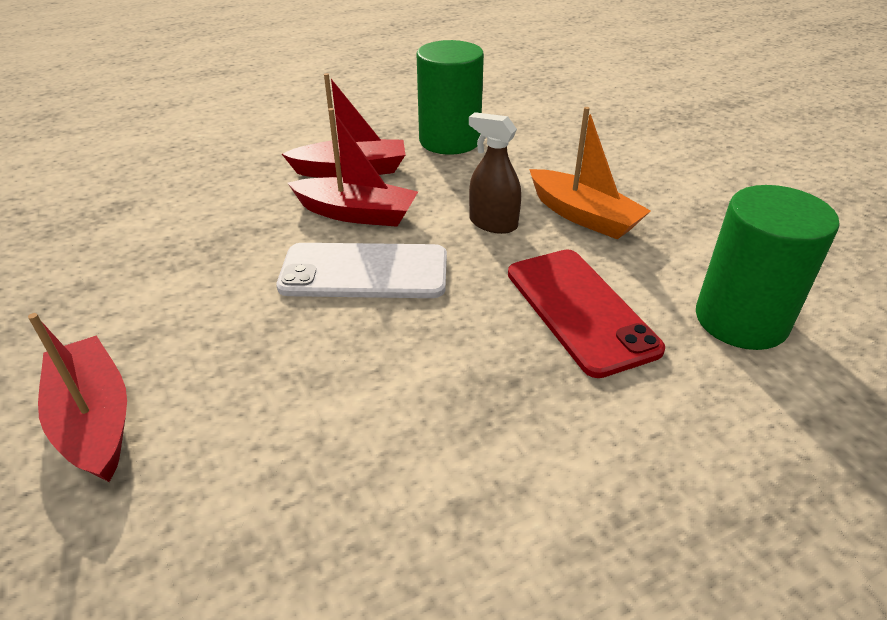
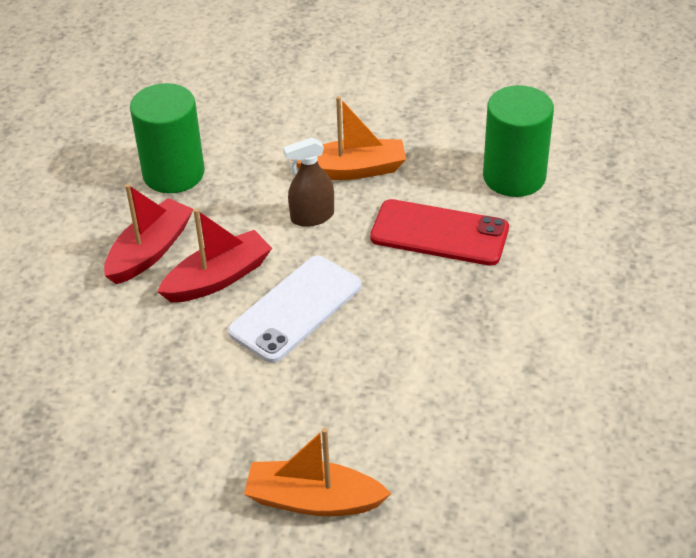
camera: 50 degrees left, 5 degrees up
red boat [28,313,127,482] -> orange boat [244,428,391,516]

